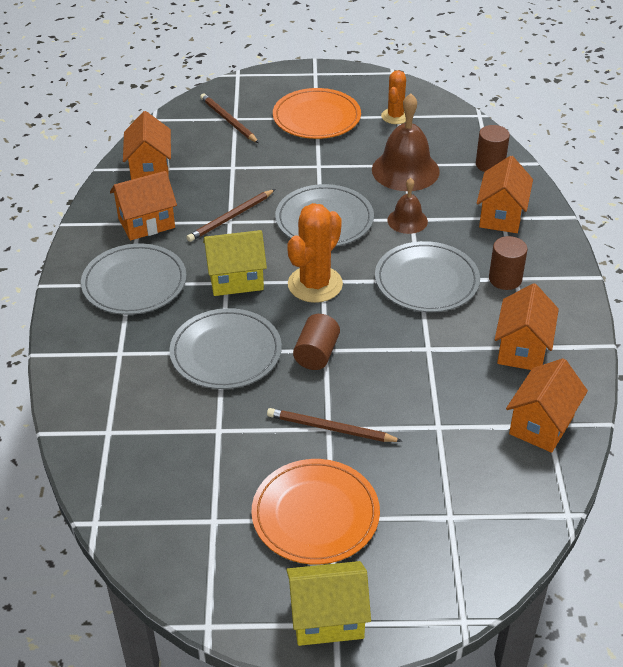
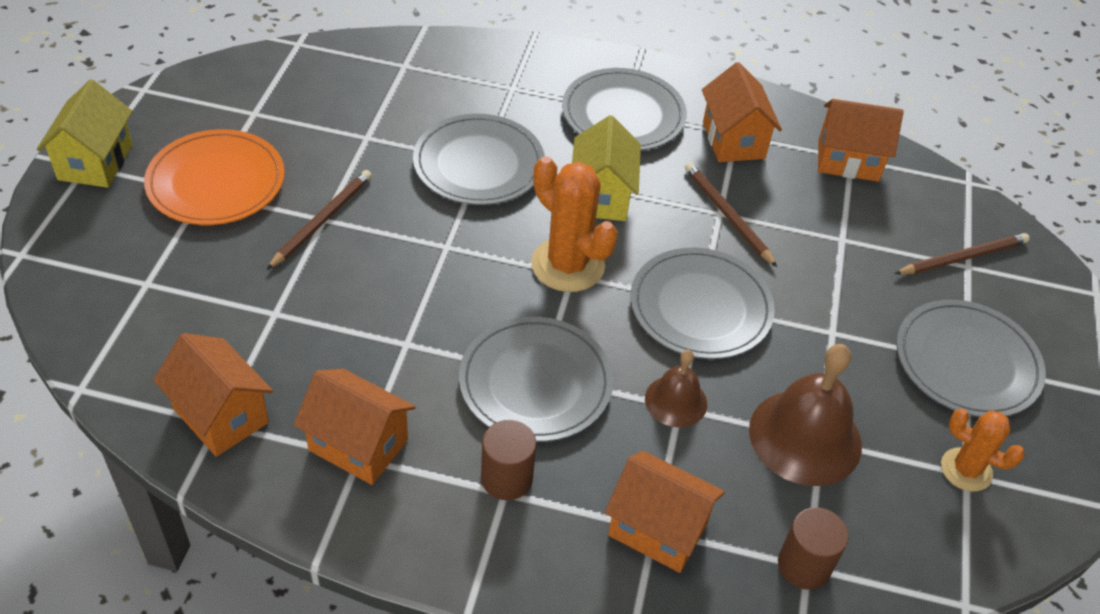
camera: 100 degrees right, 5 degrees up
orange plate [273,88,361,139] -> grey plate [896,300,1046,417]
brown cylinder [293,314,340,370] -> none

